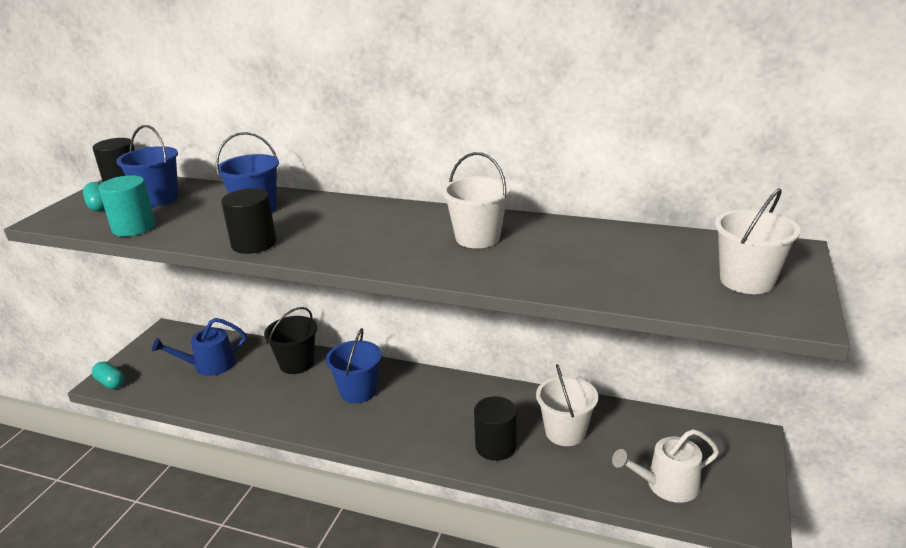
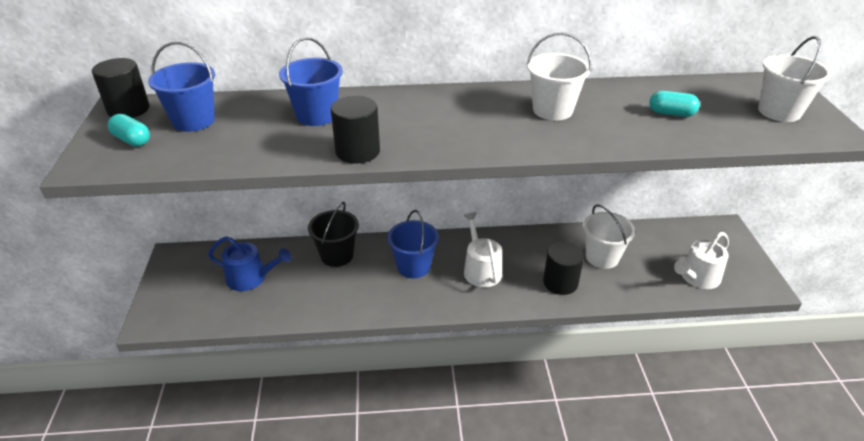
camera: 25 degrees left, 10 degrees up
turquoise capsule [92,361,125,389] -> turquoise capsule moved to [649,91,700,117]
turquoise cylinder [98,175,156,237] -> none
blue watering can [152,318,246,376] -> blue watering can turned 120 degrees counterclockwise [208,236,291,291]
none -> white watering can [464,212,502,287]

